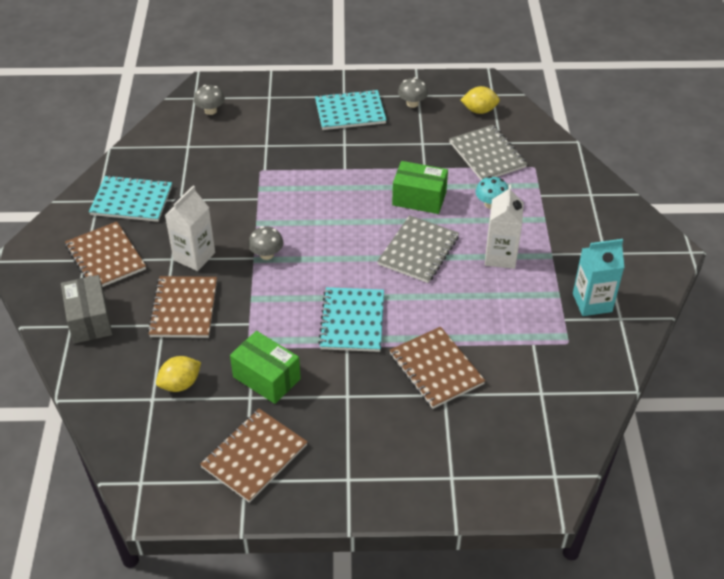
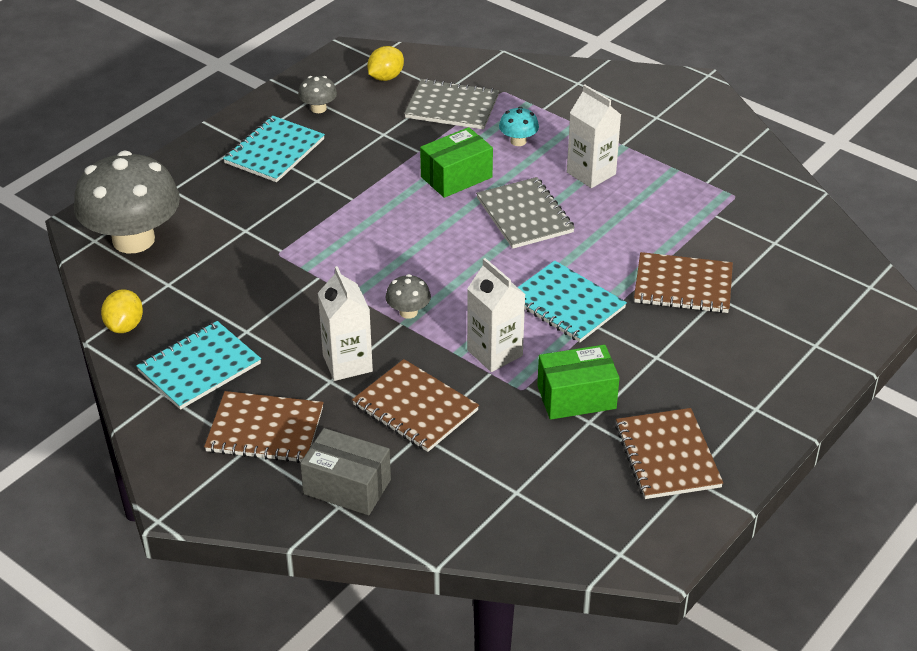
camera: 50 degrees left, 5 degrees down
yellow lemon [156,356,201,392] -> yellow lemon moved to [101,289,143,333]
grey mushroom [194,85,225,115] -> grey mushroom [74,151,180,253], size x2.40
turquoise carton [573,239,625,316] -> none
none -> white carton [467,258,526,372]

